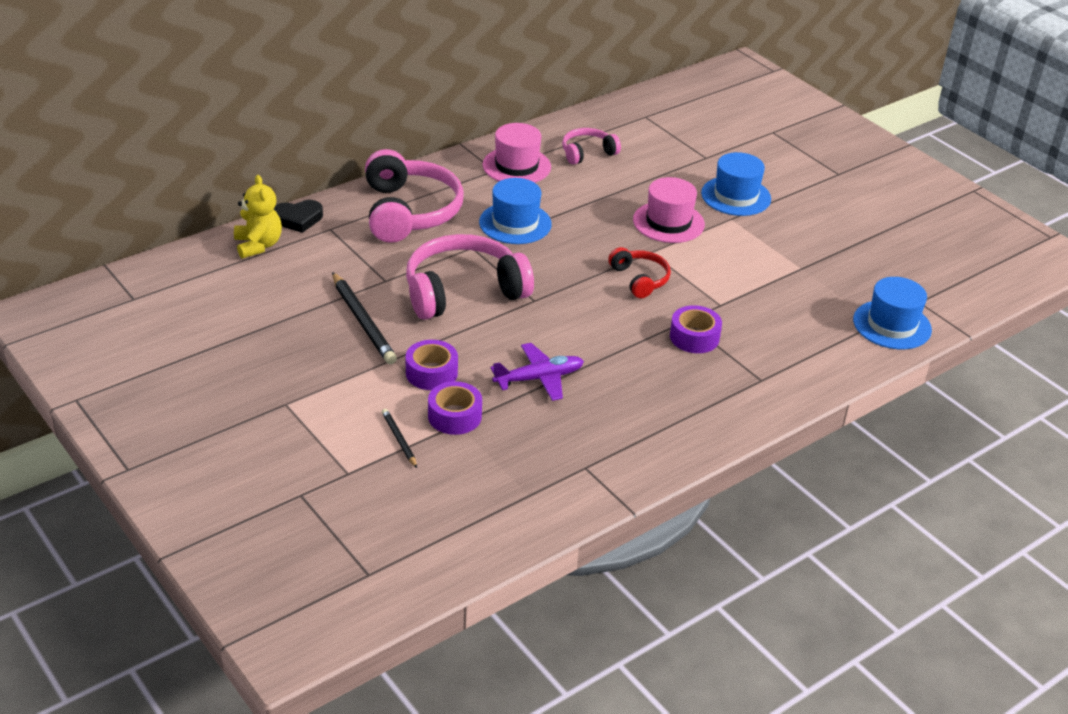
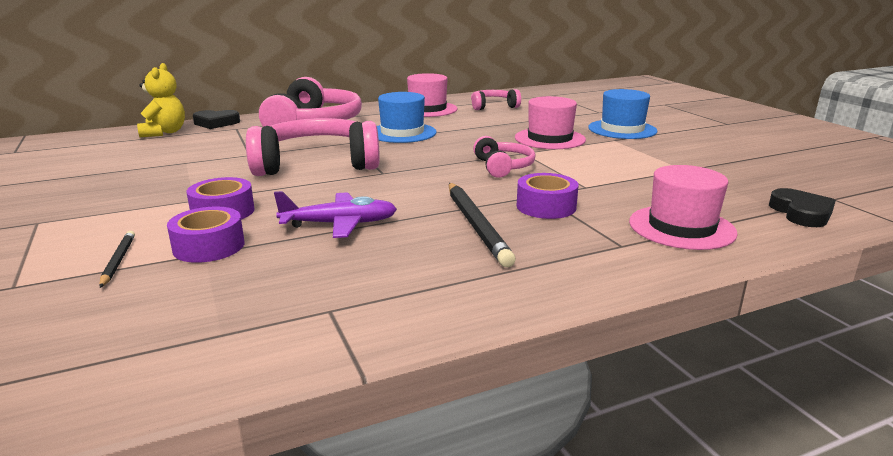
camera: 15 degrees right, 15 degrees down
black pencil [332,272,397,364] -> black pencil moved to [449,183,516,267]
red headphones [608,247,671,298] -> pink headphones [473,136,536,178]
blue hat [853,277,932,349] -> black heart [769,188,836,227]
none -> pink hat [629,165,738,250]

